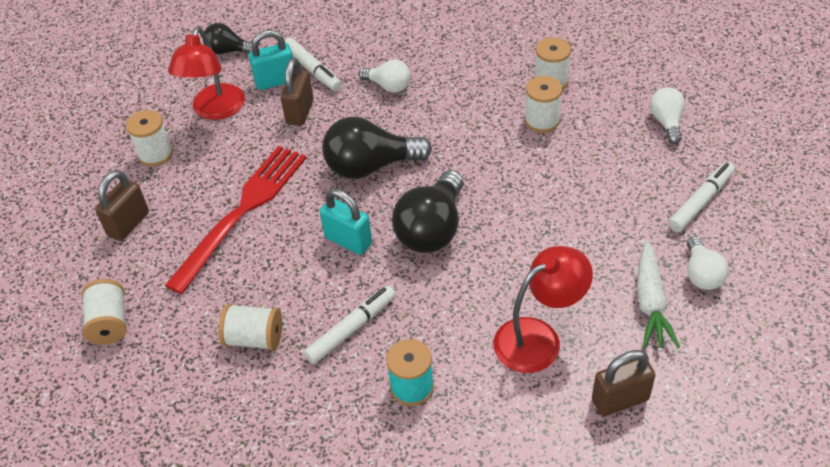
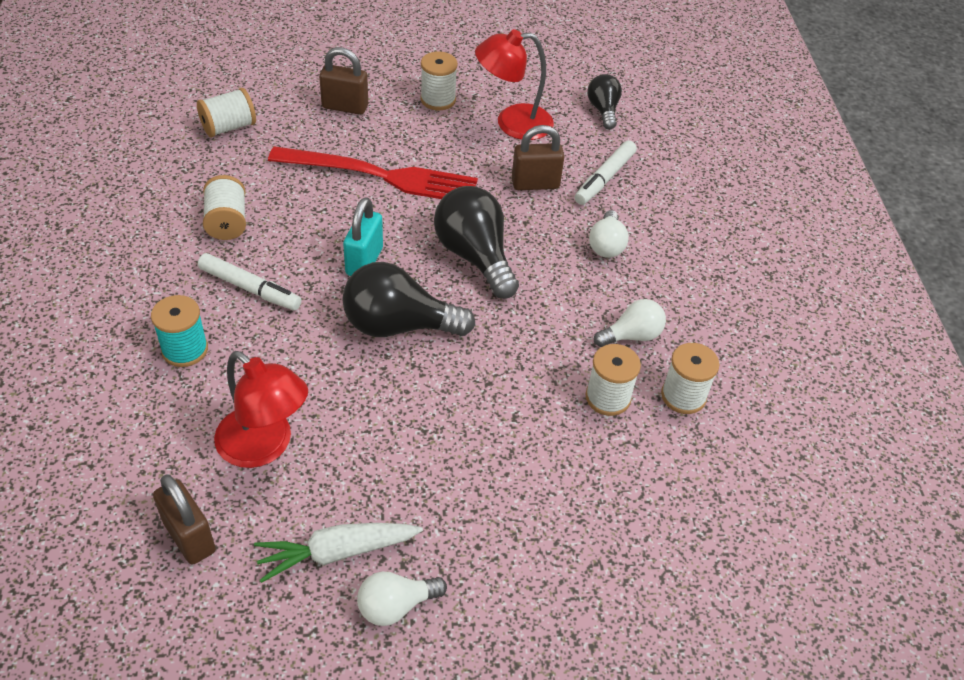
camera: 65 degrees right, 0 degrees up
turquoise padlock [249,30,294,90] -> none
white light bulb [650,87,685,144] -> white light bulb moved to [594,299,666,347]
white marker [668,162,735,232] -> none

